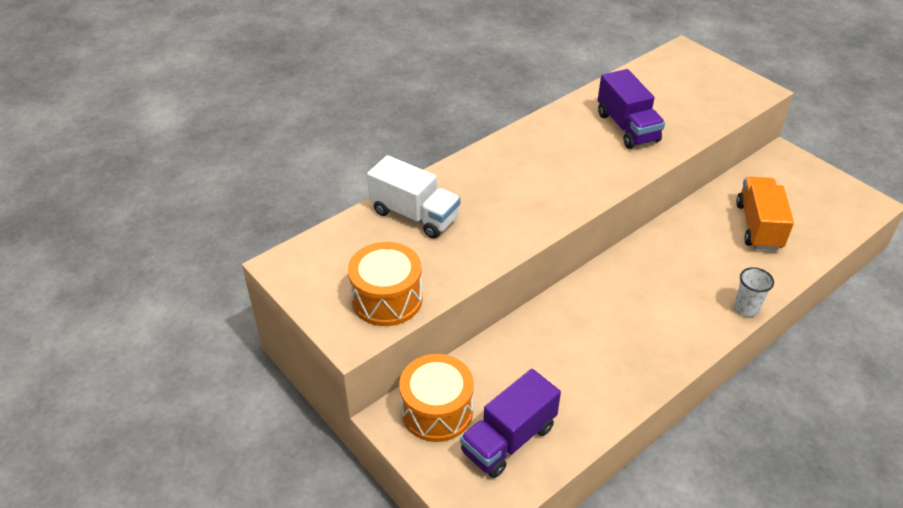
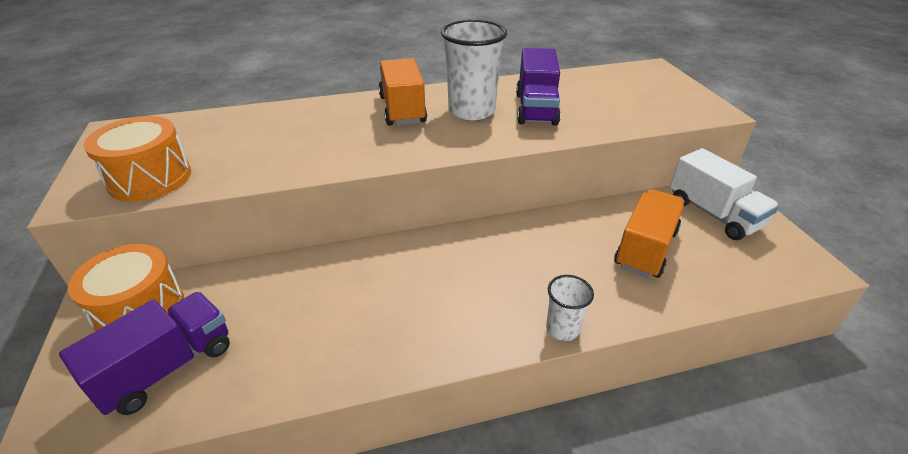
camera: 25 degrees right, 5 degrees down
white truck [367,155,461,239] -> white truck moved to [670,148,779,240]
purple truck [460,369,561,478] -> purple truck turned 150 degrees clockwise [59,292,230,415]
none -> orange truck [378,58,427,126]
none -> white cup [441,19,507,120]

